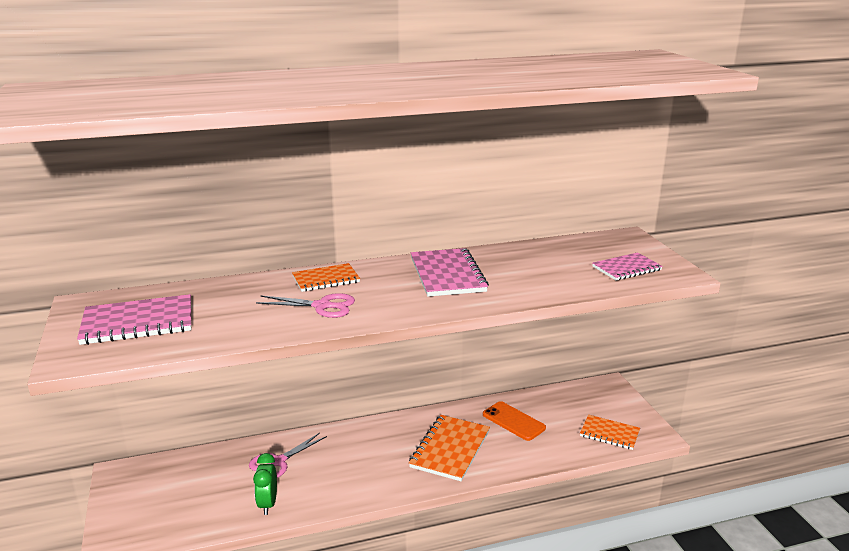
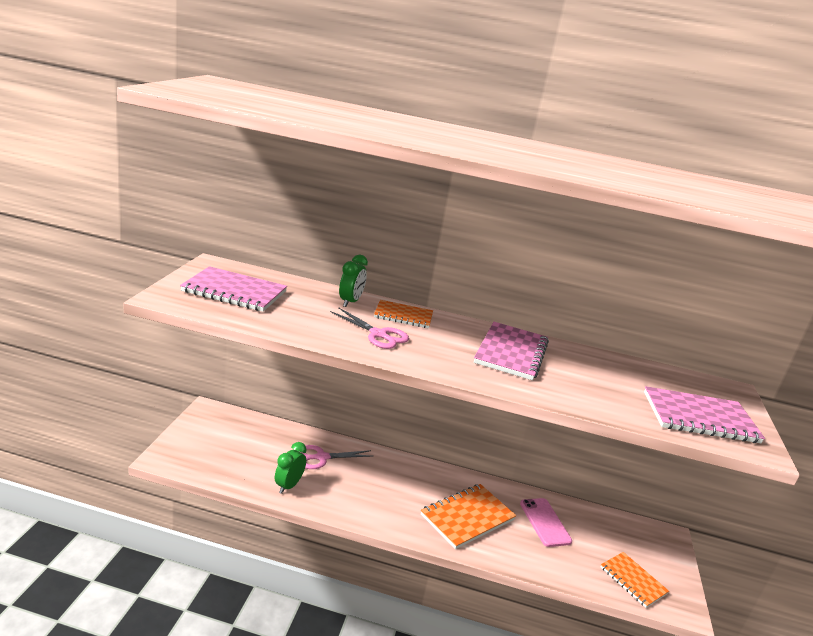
camera: 25 degrees right, 0 degrees up
orange phone [483,401,546,441] -> pink phone [520,498,572,547]
pink notebook [592,252,663,281] -> pink notebook [644,386,765,443], size x1.55
none -> green clock [339,254,368,307]

